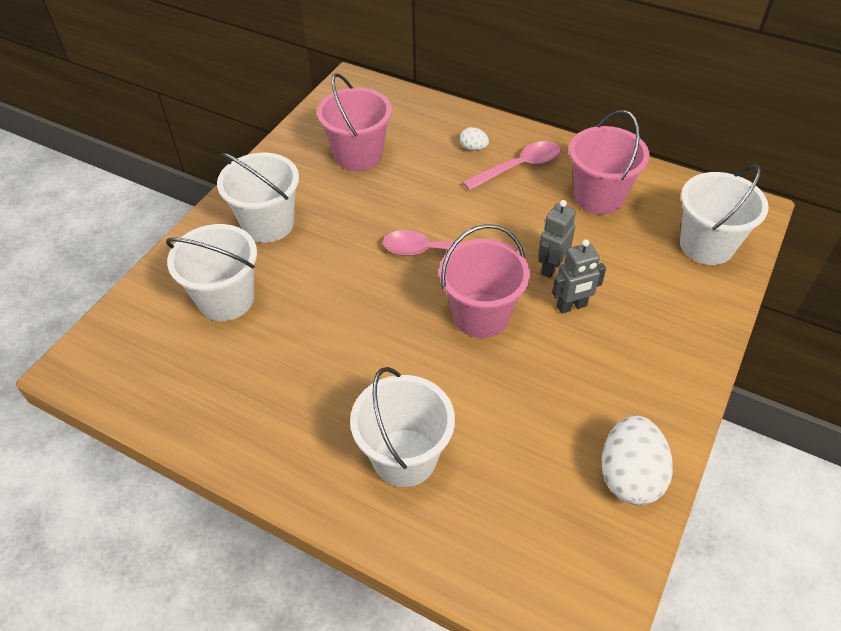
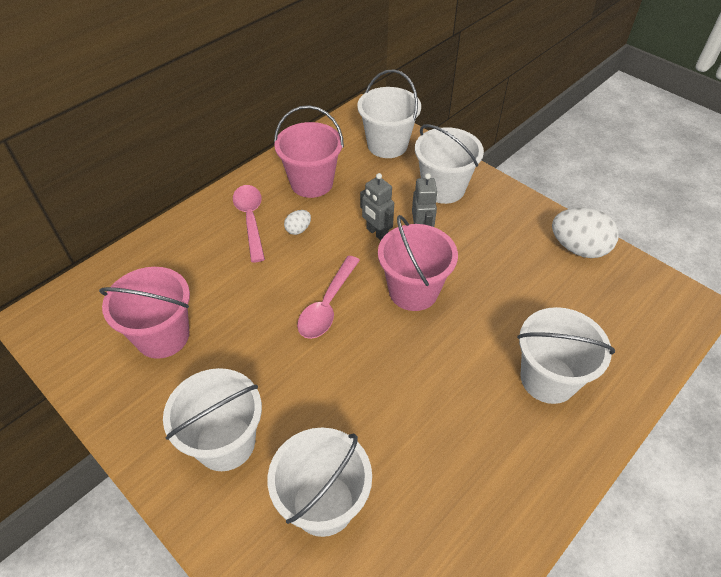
camera: 75 degrees left, 0 degrees up
white egg [460,127,489,151] -> white egg moved to [284,210,311,235]
none -> white bucket [415,124,484,204]

